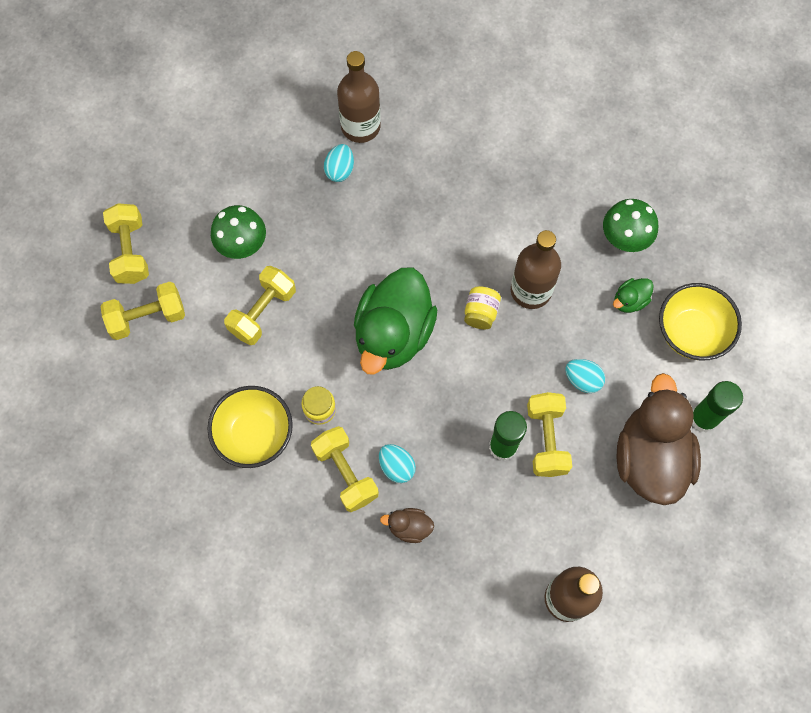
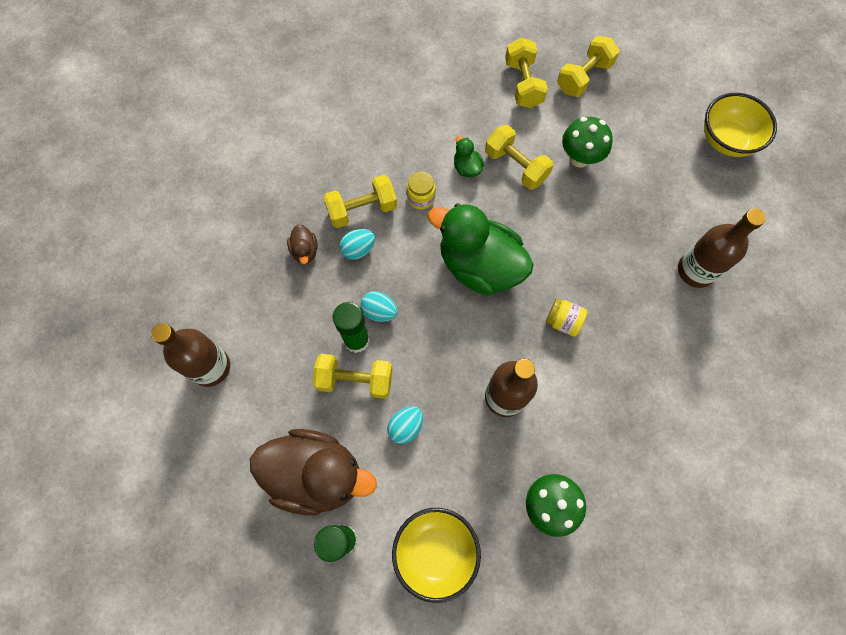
camera: 100 degrees right, 0 degrees up
yellow dumbbell [103,203,149,284] -> yellow dumbbell turned 45 degrees counterclockwise [557,36,620,97]
yellow bowl [207,386,293,468] -> yellow bowl moved to [704,93,777,157]
turquoise egg [324,144,354,182] -> turquoise egg moved to [360,291,397,322]
brown duck [380,508,434,543] -> brown duck turned 150 degrees clockwise [287,225,318,264]
yellow jar [464,286,501,329] -> yellow jar moved to [546,298,588,337]
green duck [613,278,654,313] -> green duck moved to [454,136,484,177]

